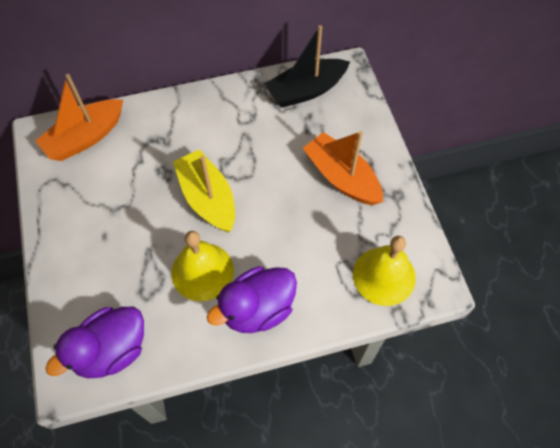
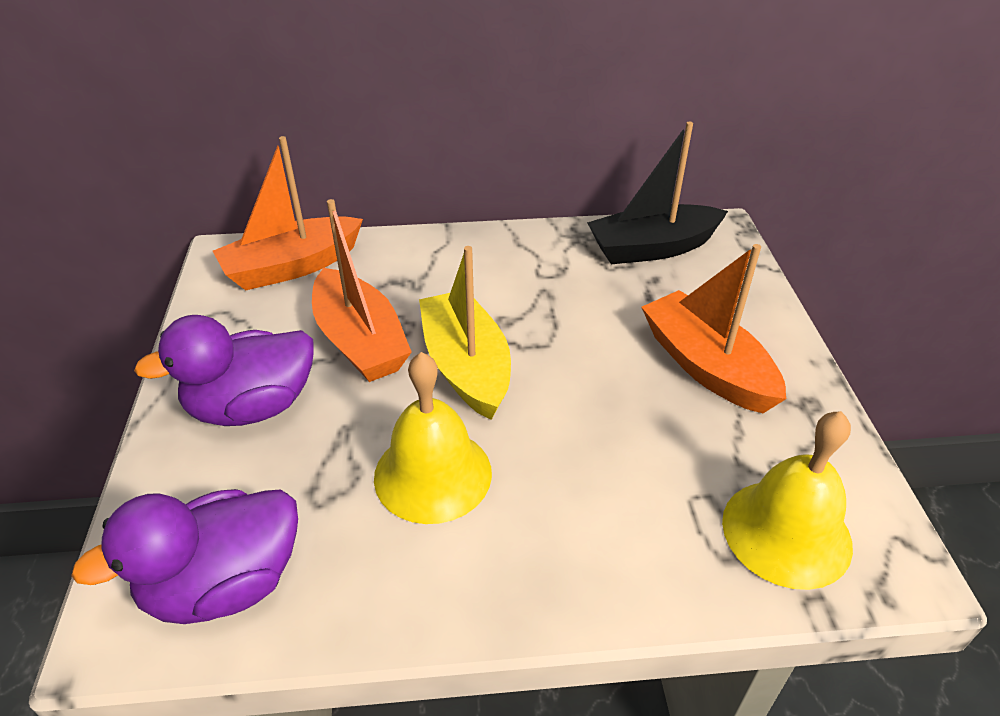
camera: 10 degrees right, 20 degrees down
purple duck [207,266,297,333] -> purple duck moved to [134,315,314,426]
none -> orange boat [312,199,412,382]

